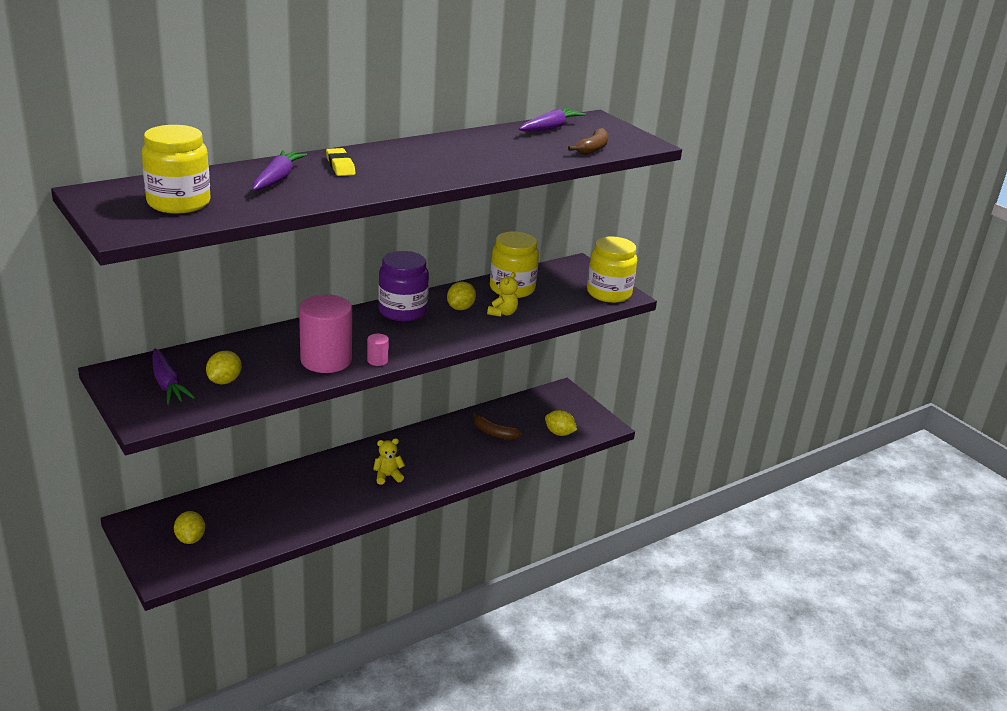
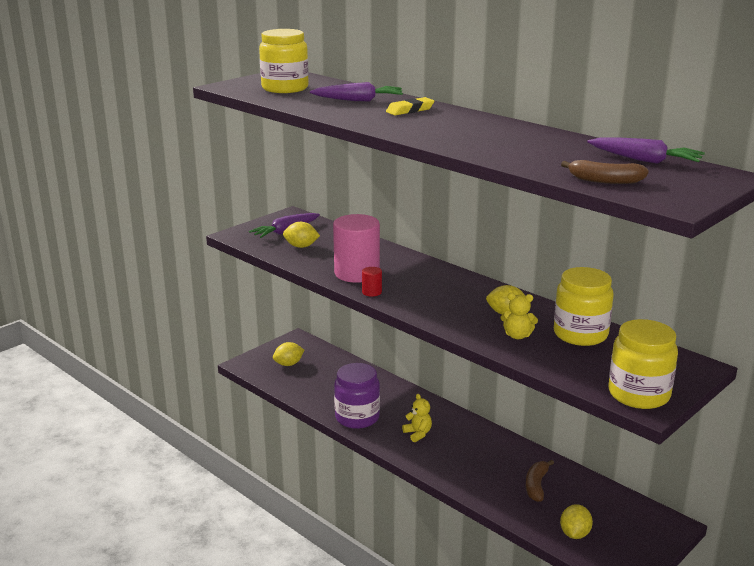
camera: 80 degrees right, 5 degrees down
pink cylinder [367,334,389,366] -> red cylinder [362,267,382,297]
purple jar [378,251,429,321] -> purple jar moved to [334,363,380,429]

